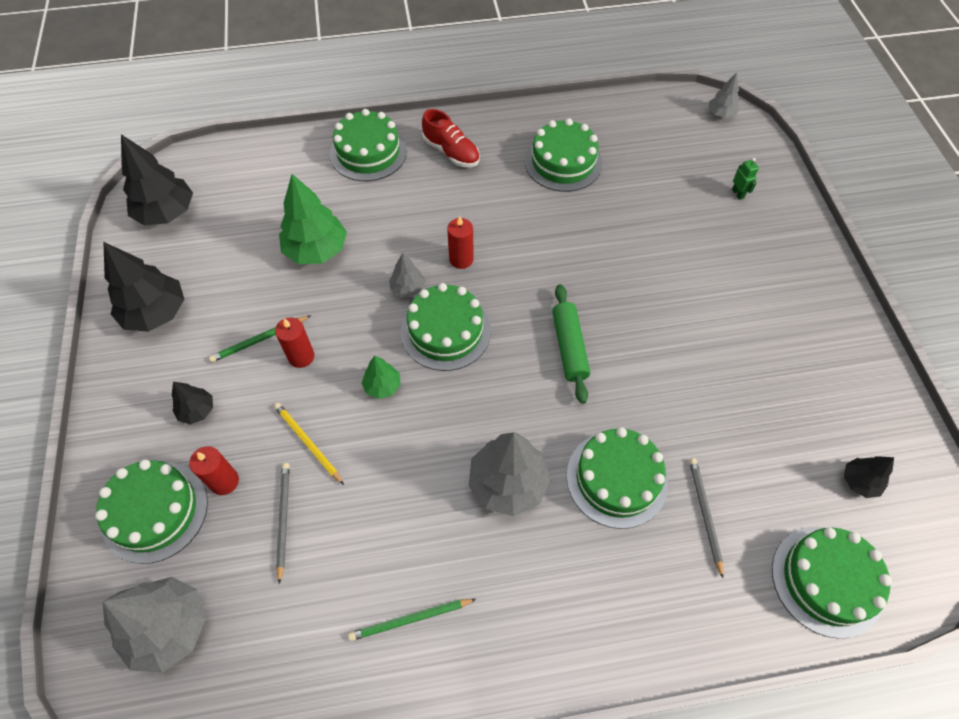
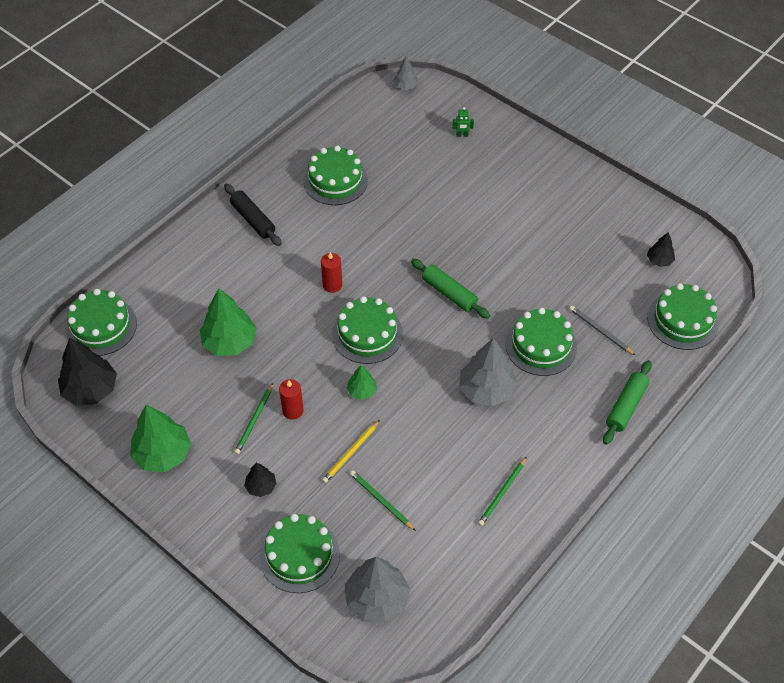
camera: 40 degrees left, 5 degrees down
black tree [103,242,184,332] -> green tree [130,405,191,472]
red candle [189,446,239,495] -> none
yellow pencil [274,403,344,485] -> yellow pencil turned 60 degrees counterclockwise [322,420,380,483]
grey pencil [276,463,290,584] -> green pencil [350,470,416,531]
green cake [330,109,407,181] -> green cake moved to [65,289,137,356]
grey tree [389,253,425,297] -> none
red shoe [422,109,480,167] -> black rolling pin [224,184,282,246]
green robot [732,158,759,200] -> green robot turned 150 degrees clockwise [452,107,474,137]
none -> green rolling pin [603,360,652,445]

